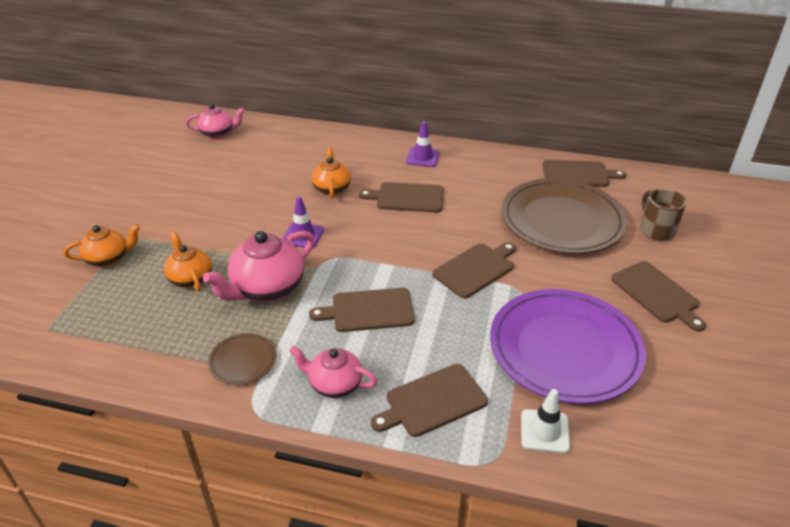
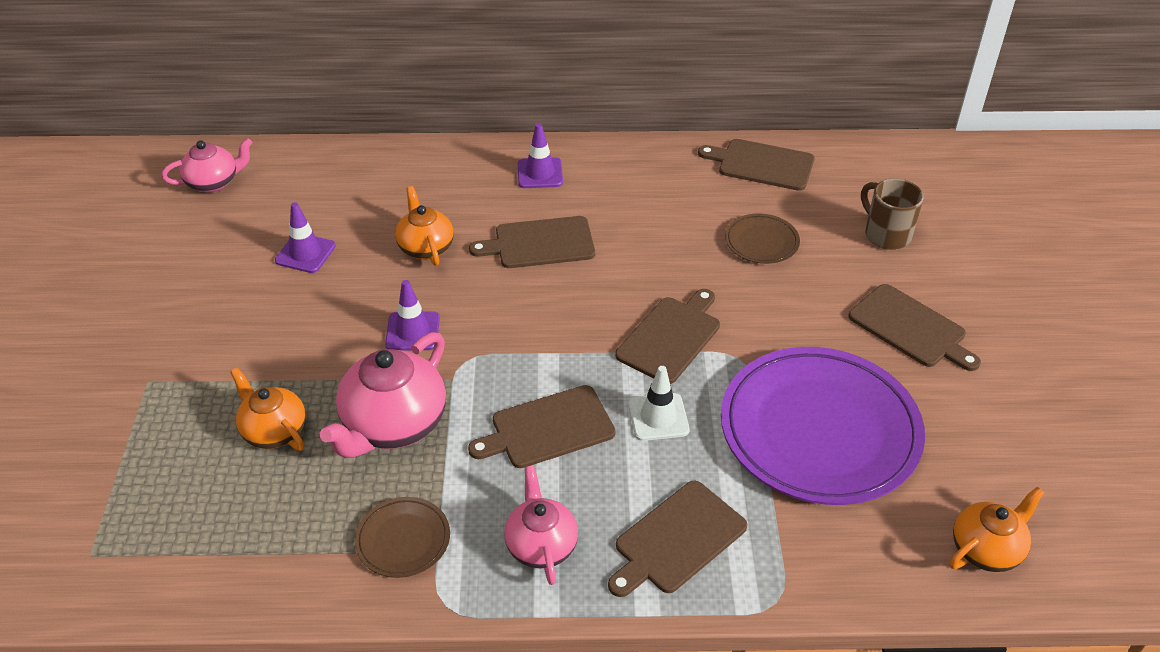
camera: 15 degrees left, 5 degrees up
orange teapot [64,224,140,267] -> orange teapot moved to [950,487,1044,572]
pink teapot [289,346,377,398] -> pink teapot turned 75 degrees clockwise [504,466,578,585]
brown plate [501,178,627,254] -> brown plate [725,213,800,264], size x0.44
white traffic cone [521,389,570,453] -> white traffic cone moved to [628,366,690,441]
brown cutting board [543,160,626,187] -> brown cutting board turned 150 degrees counterclockwise [698,139,815,191]
none -> purple traffic cone [275,202,336,273]

